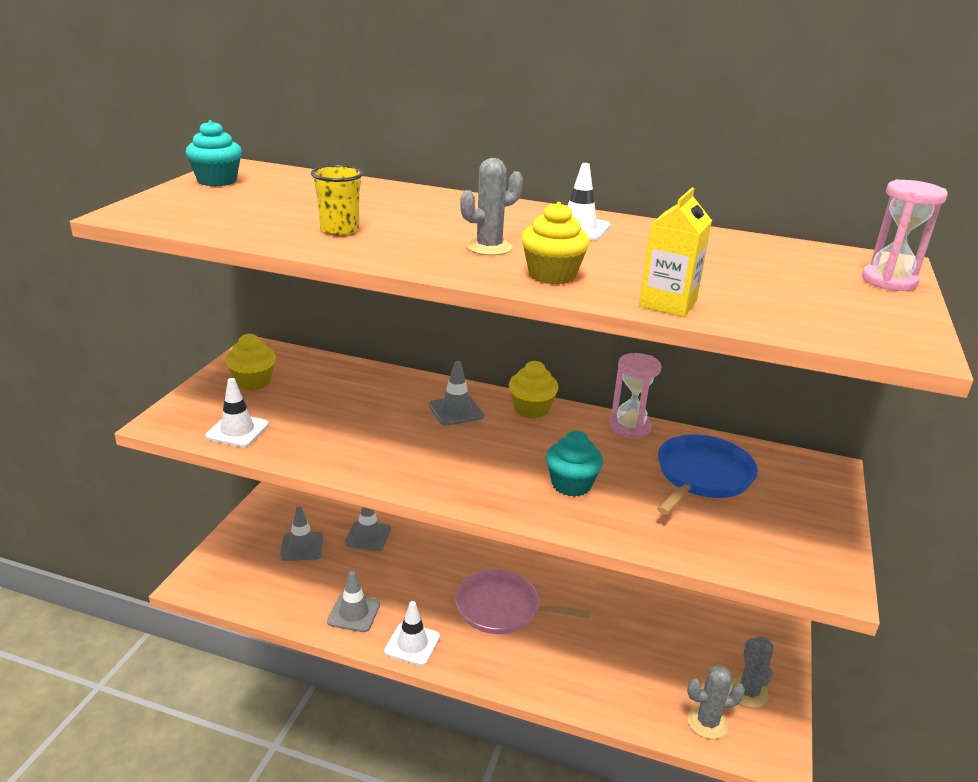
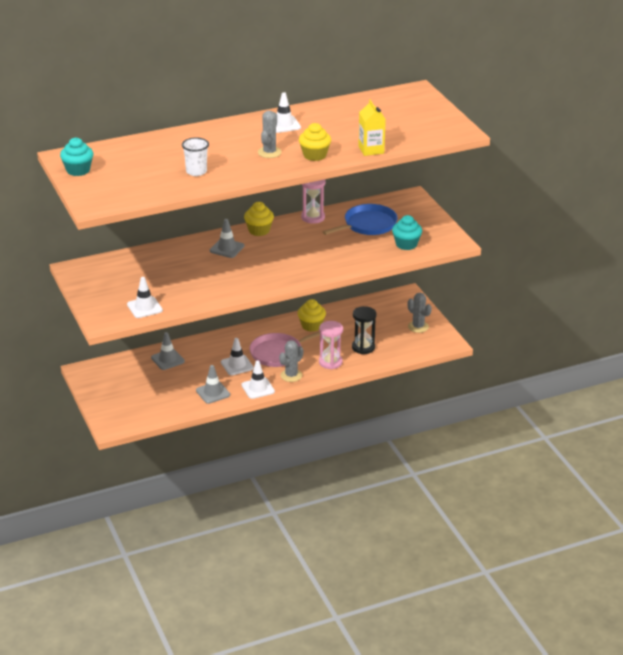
camera: 40 degrees left, 5 degrees up
yellow cupcake [226,333,276,390] -> yellow cupcake moved to [298,299,326,332]
grey traffic cone [280,507,323,561] -> none
yellow cup [311,165,363,236] -> white cup [182,137,209,176]
turquoise cupcake [546,431,603,497] -> turquoise cupcake moved to [392,215,422,250]
blue pan [657,434,758,515] -> blue pan turned 60 degrees clockwise [323,204,398,235]
grey cactus [687,665,745,739] -> grey cactus moved to [279,340,303,382]
pink hourglass [862,180,948,291] -> pink hourglass moved to [319,321,343,369]
none -> white traffic cone [221,338,254,375]
none -> black hourglass [352,306,376,354]

